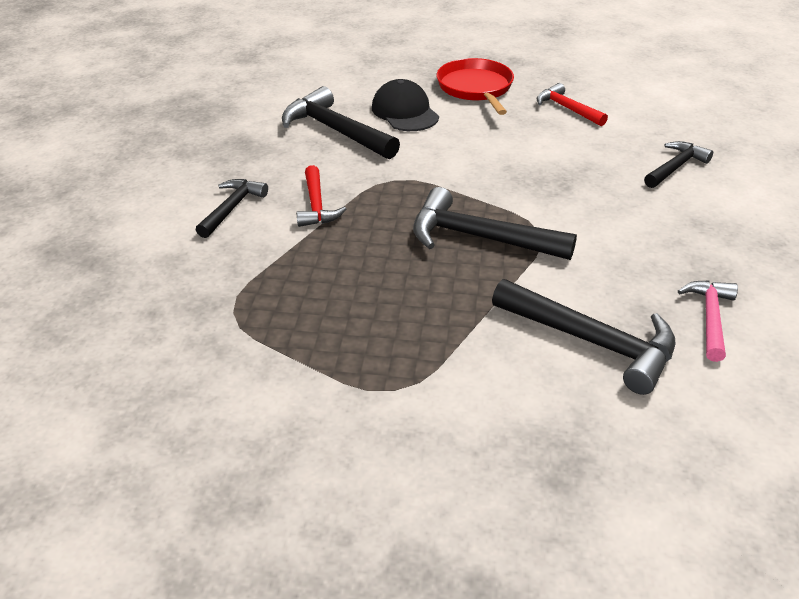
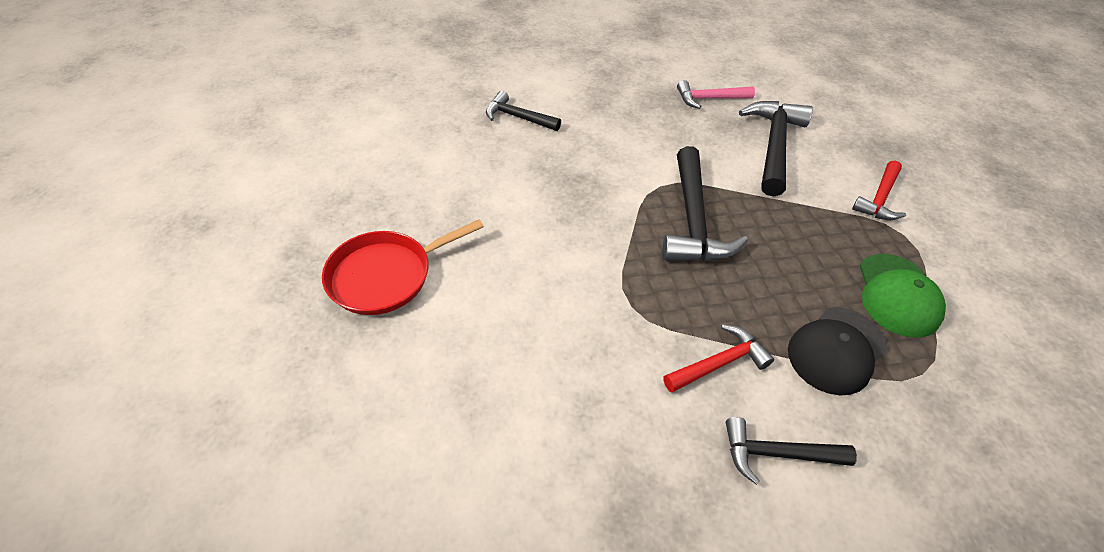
camera: 110 degrees left, 10 degrees up
black hammer [282,86,400,159] -> none
black cap [372,79,439,131] -> black cap moved to [788,307,888,396]
red hammer [537,83,608,126] -> red hammer moved to [852,160,906,220]
none -> green cap [860,254,946,338]

